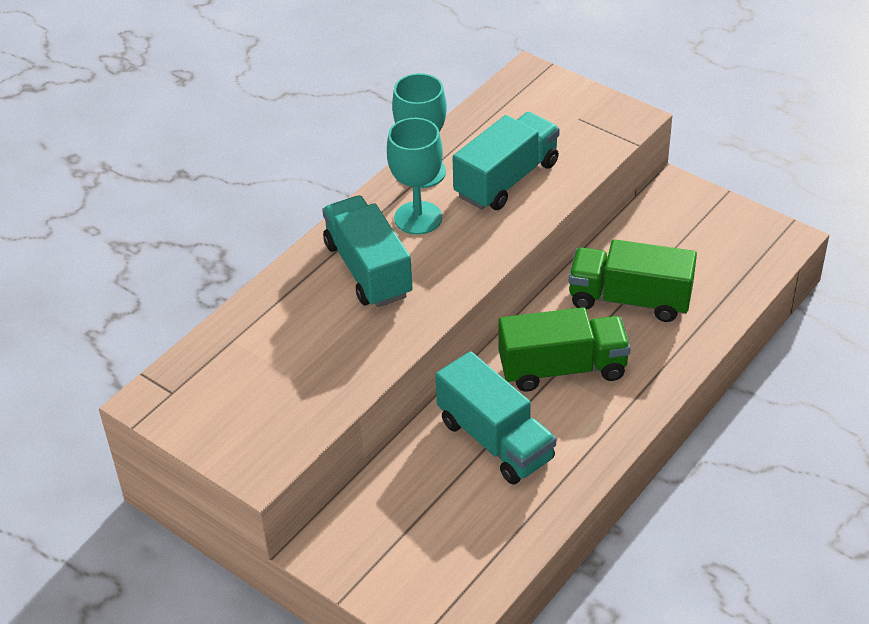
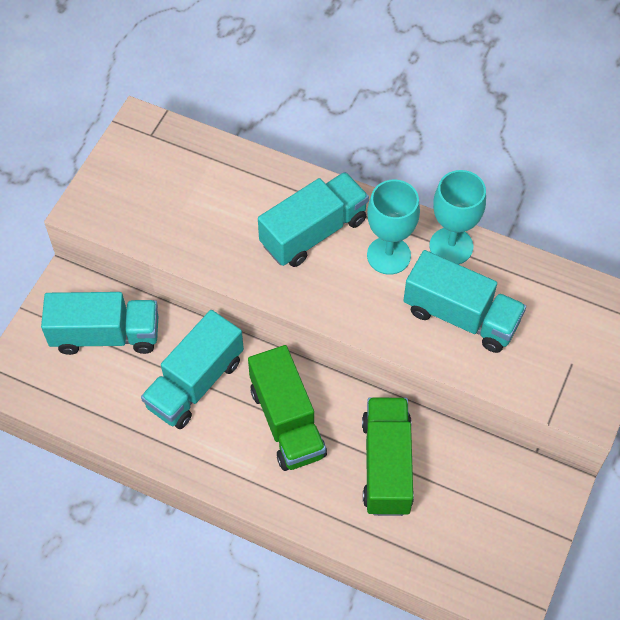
camera: 75 degrees right, 15 degrees up
none -> turquoise truck [41,292,158,355]

